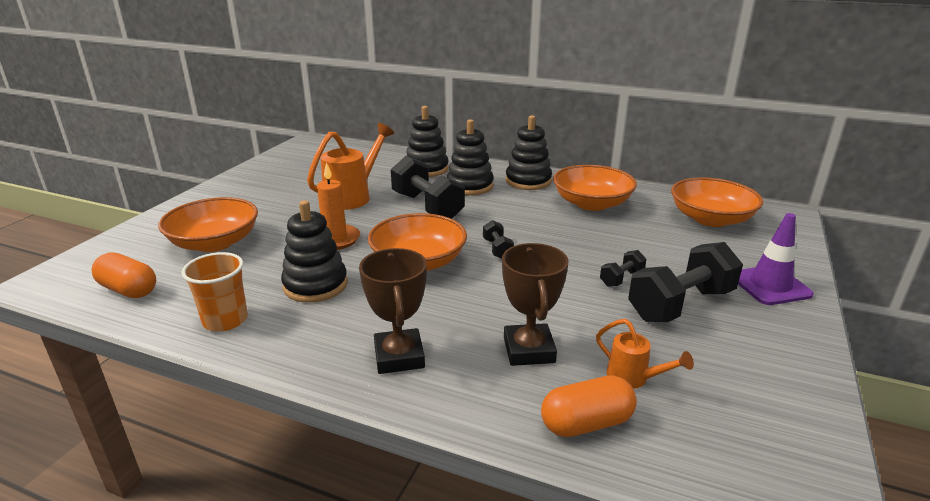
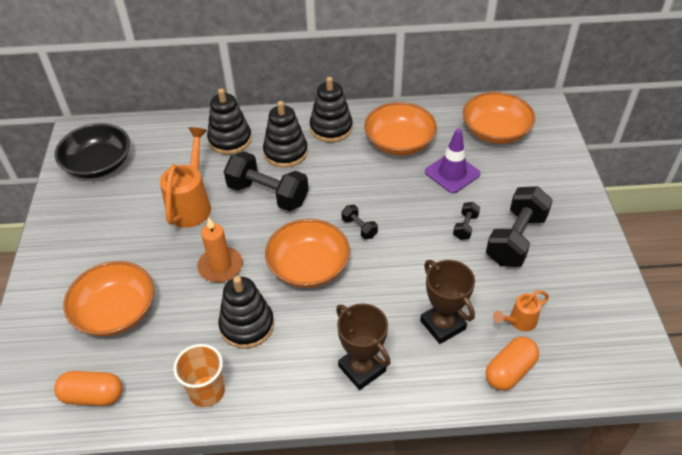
camera: 25 degrees left, 20 degrees up
orange watering can [596,319,694,389] -> orange watering can turned 135 degrees clockwise [493,290,549,331]
purple traffic cone [738,213,814,305] -> purple traffic cone moved to [425,129,480,193]
none -> black bowl [54,123,130,179]

